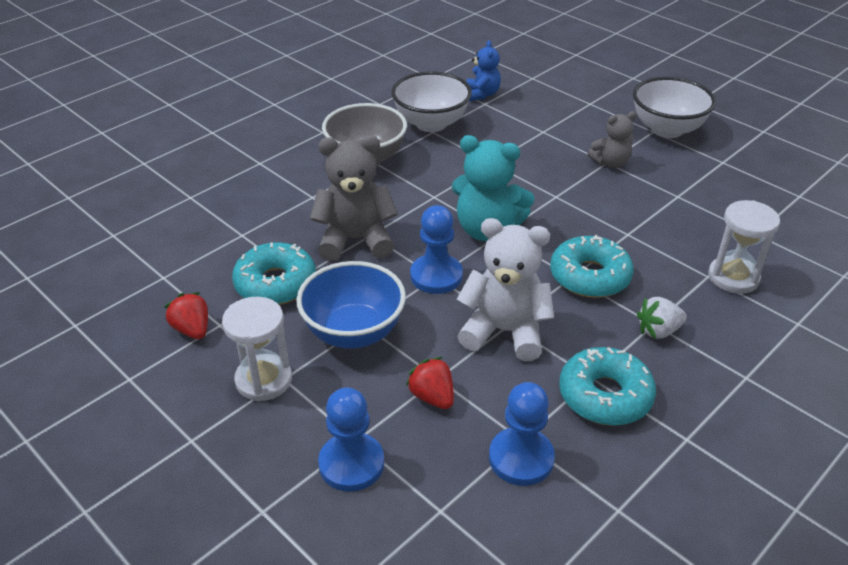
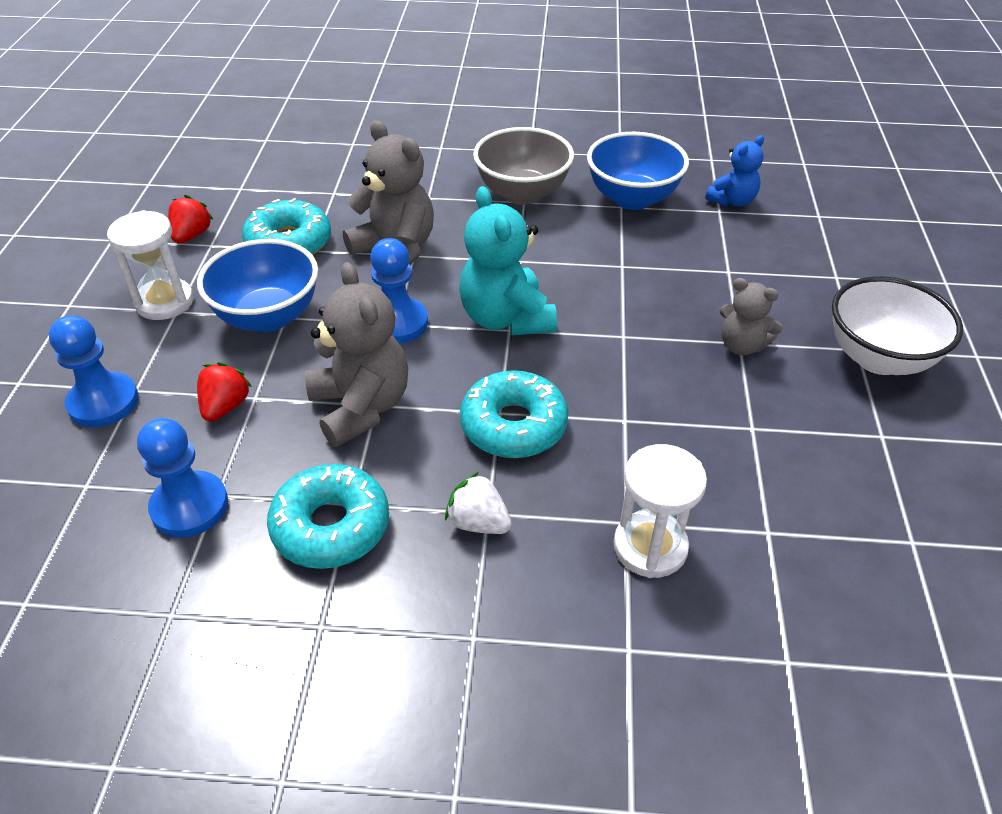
camera: 50 degrees right, 5 degrees up
white bowl [391,71,472,132] -> blue bowl [587,132,689,210]
white teddy bear [457,218,554,361] -> grey teddy bear [305,262,408,447]

